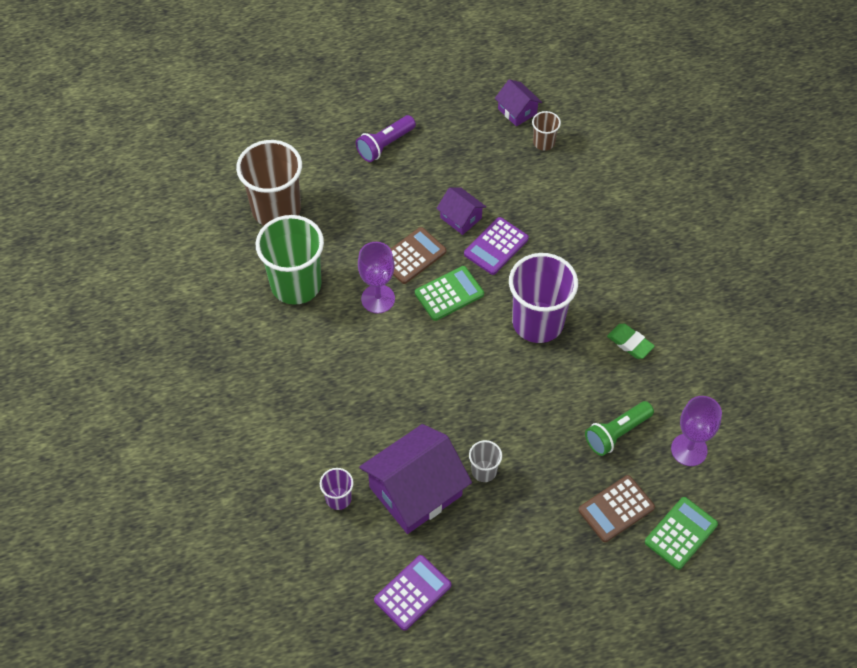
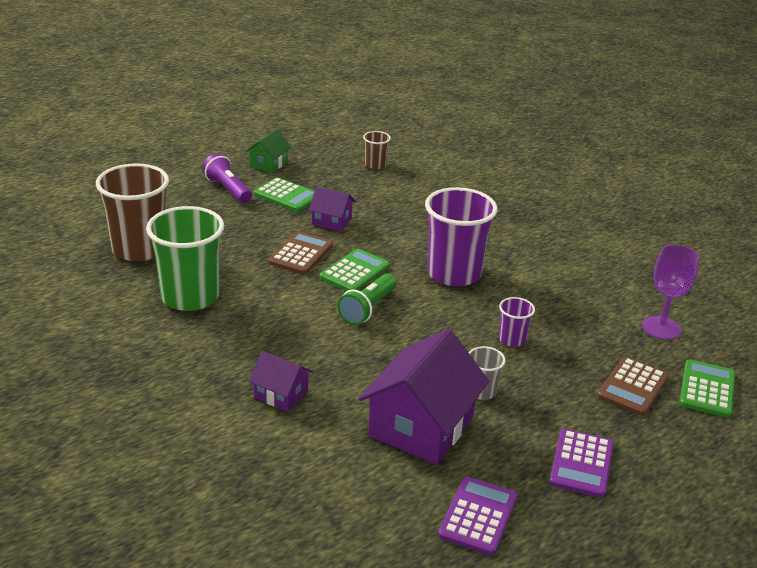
camera: 25 degrees left, 25 degrees down
purple cup [320,468,353,510] -> purple cup moved to [499,297,535,347]
purple flashlight [356,115,416,162] -> purple flashlight turned 120 degrees clockwise [202,153,252,203]
purple goblet [358,242,395,313] -> none
purple calculator [464,217,529,275] -> purple calculator moved to [549,429,614,498]
purple house [495,79,542,127] -> purple house moved to [248,351,313,412]
green flashlight [585,401,654,456] -> green flashlight moved to [338,274,397,325]
green eraser [607,324,655,359] -> none
none -> green house [245,129,292,173]
none -> green calculator [254,177,314,212]

